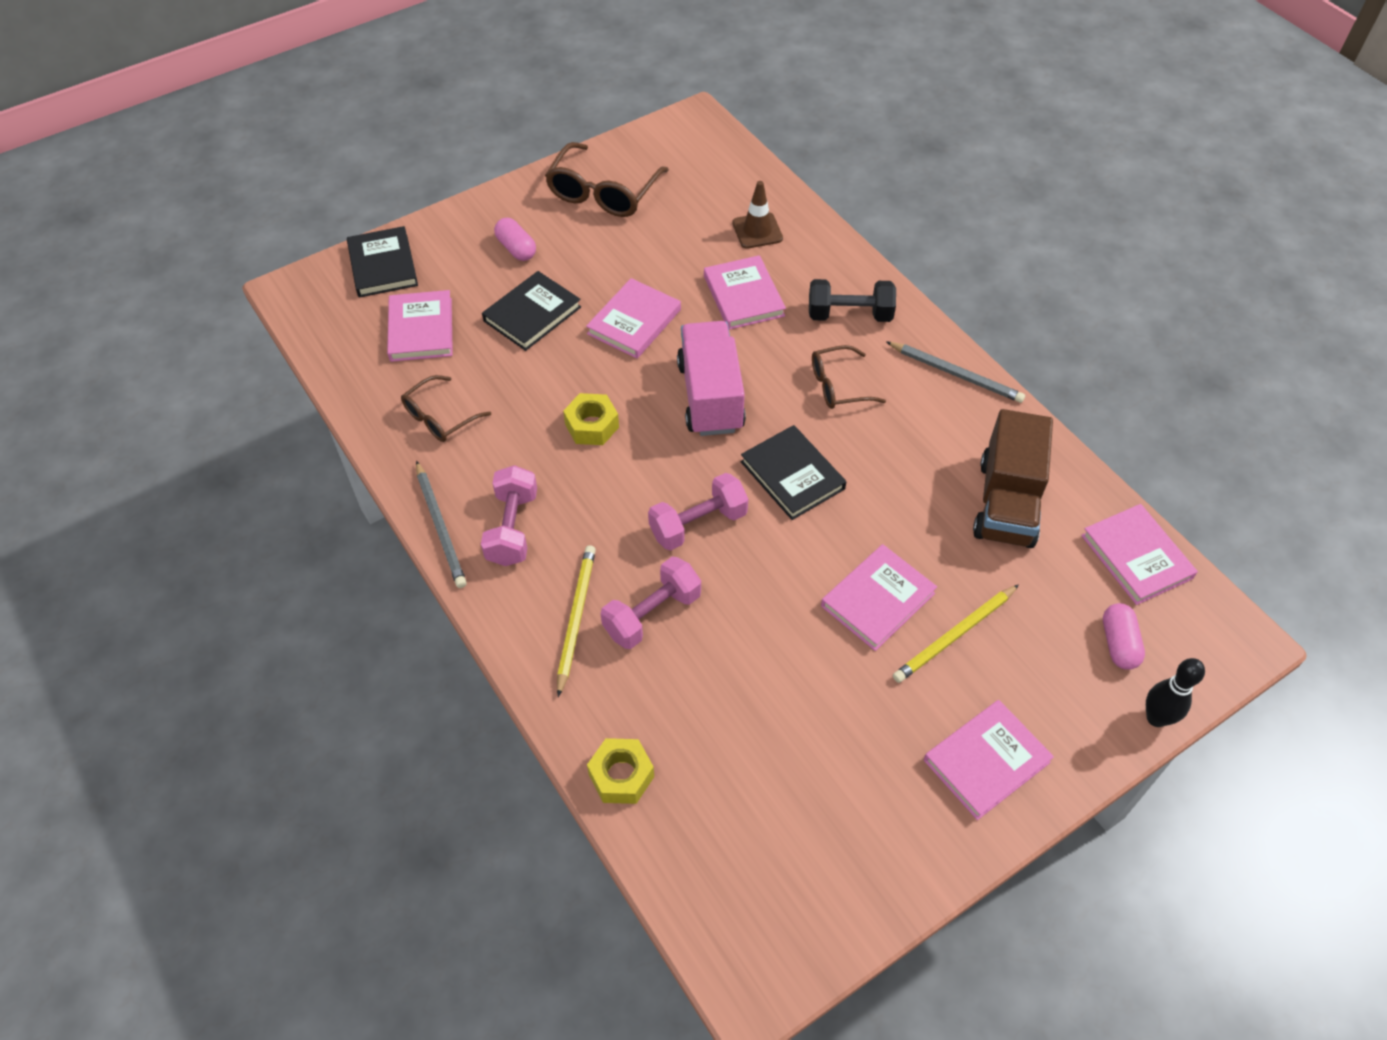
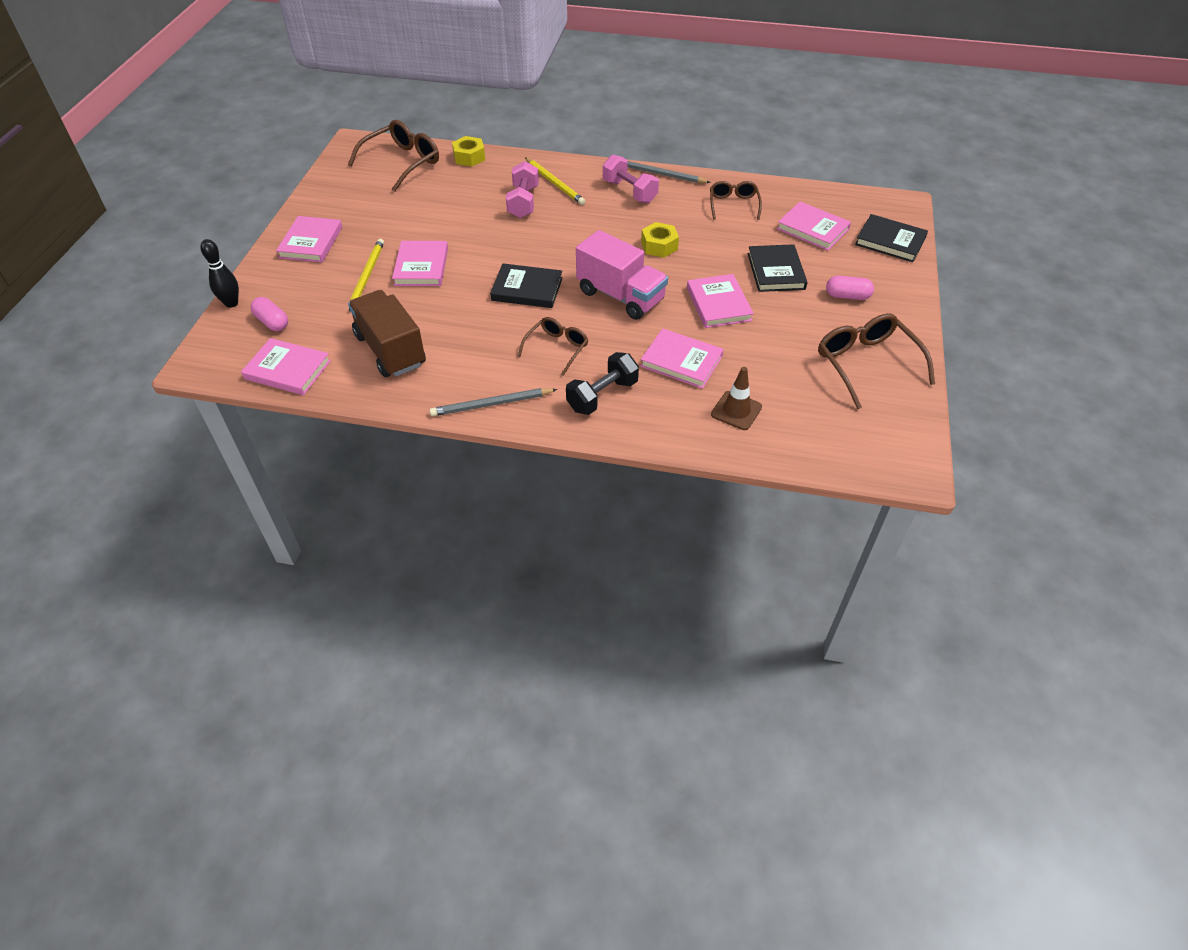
camera: 135 degrees right, 5 degrees down
pink dumbbell [648,473,748,551] -> none
none -> brown glasses [348,120,439,192]

